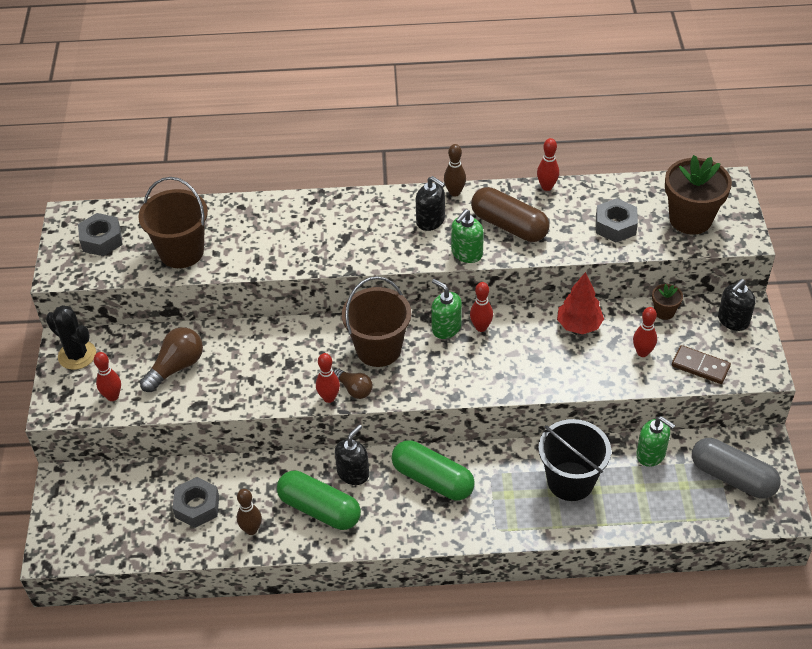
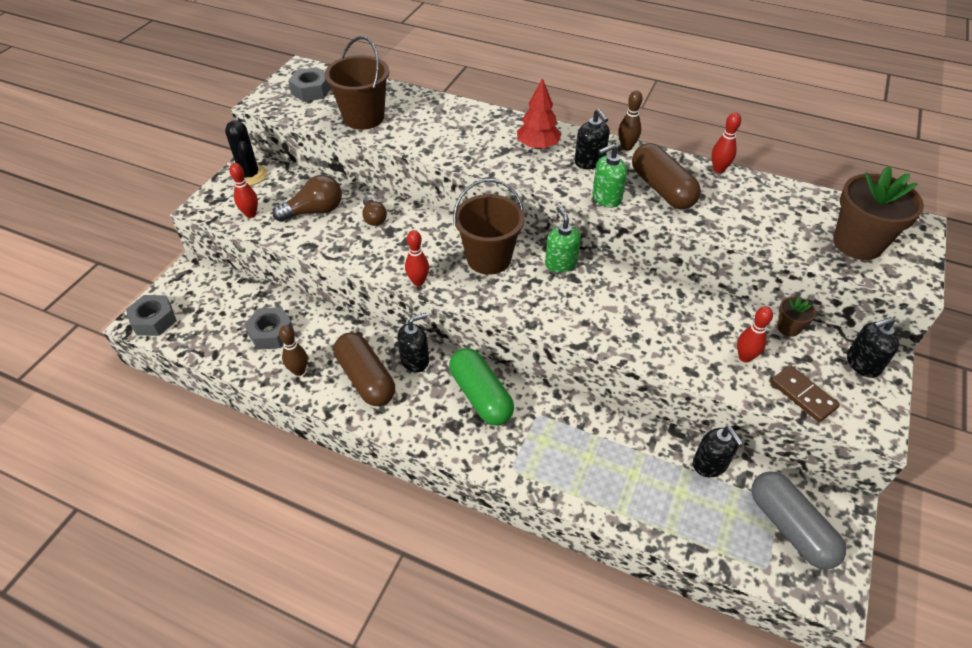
camera: 25 degrees right, 0 degrees up
green capsule [277,470,361,530] -> brown capsule [334,332,395,406]
brown light bulb [333,368,373,399] -> brown light bulb moved to [362,196,387,226]
red bowling pin [470,282,493,332] -> none
black bucket [538,419,611,501] -> none
red tree [557,272,604,334] -> red tree moved to [517,78,561,149]
grey nut [596,198,638,242] -> grey nut moved to [126,295,177,336]
green soap dispenser [636,416,675,467] -> black soap dispenser [693,426,743,477]

